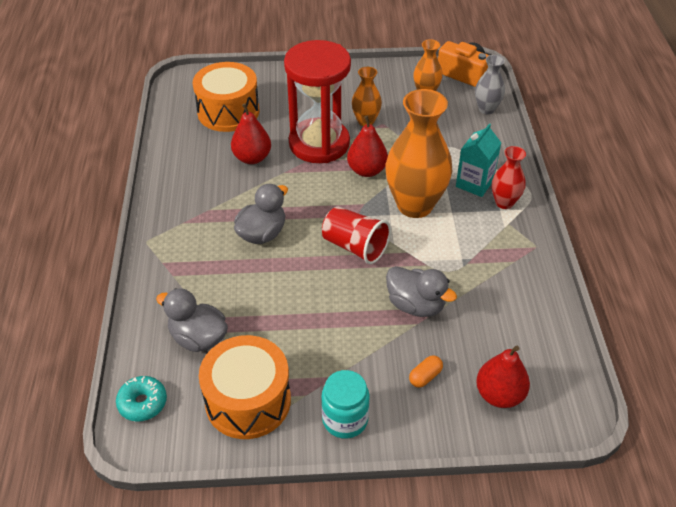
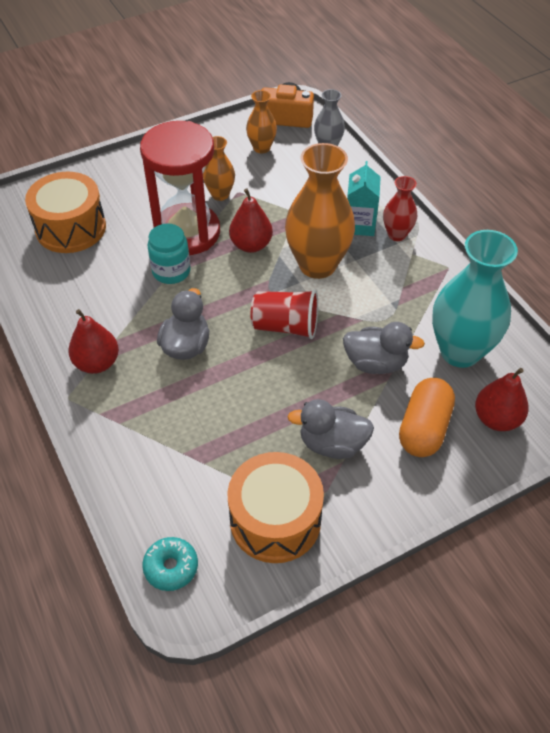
camera: 25 degrees left, 5 degrees up
grey duck [156,288,228,352] -> grey duck moved to [287,399,374,459]
red pear [231,103,271,164] -> red pear moved to [69,309,119,374]
turquoise jar [321,370,370,439] -> turquoise jar moved to [147,223,191,284]
orange capsule [409,355,443,388] -> orange capsule [399,378,455,457], size x2.15
none -> turquoise vase [432,230,518,368]

